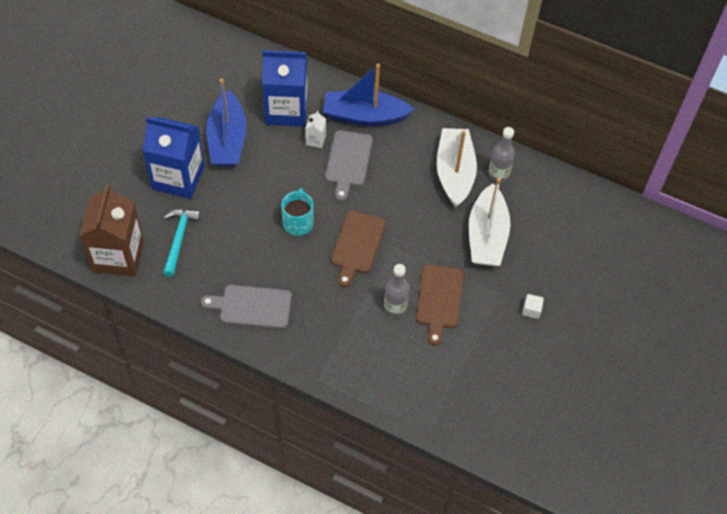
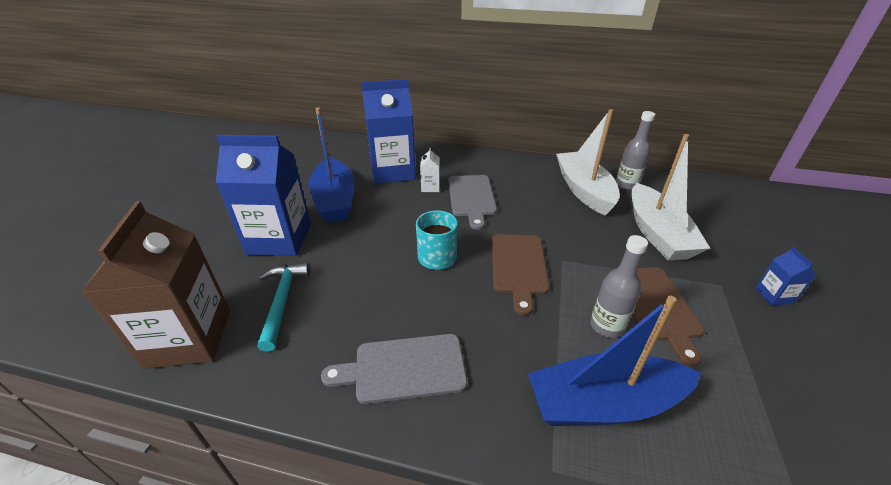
camera: 10 degrees left, 20 degrees down
blue boat [323,64,415,126] -> blue boat moved to [528,296,701,426]
white cube [522,294,544,319] -> blue carton [755,247,816,306]

